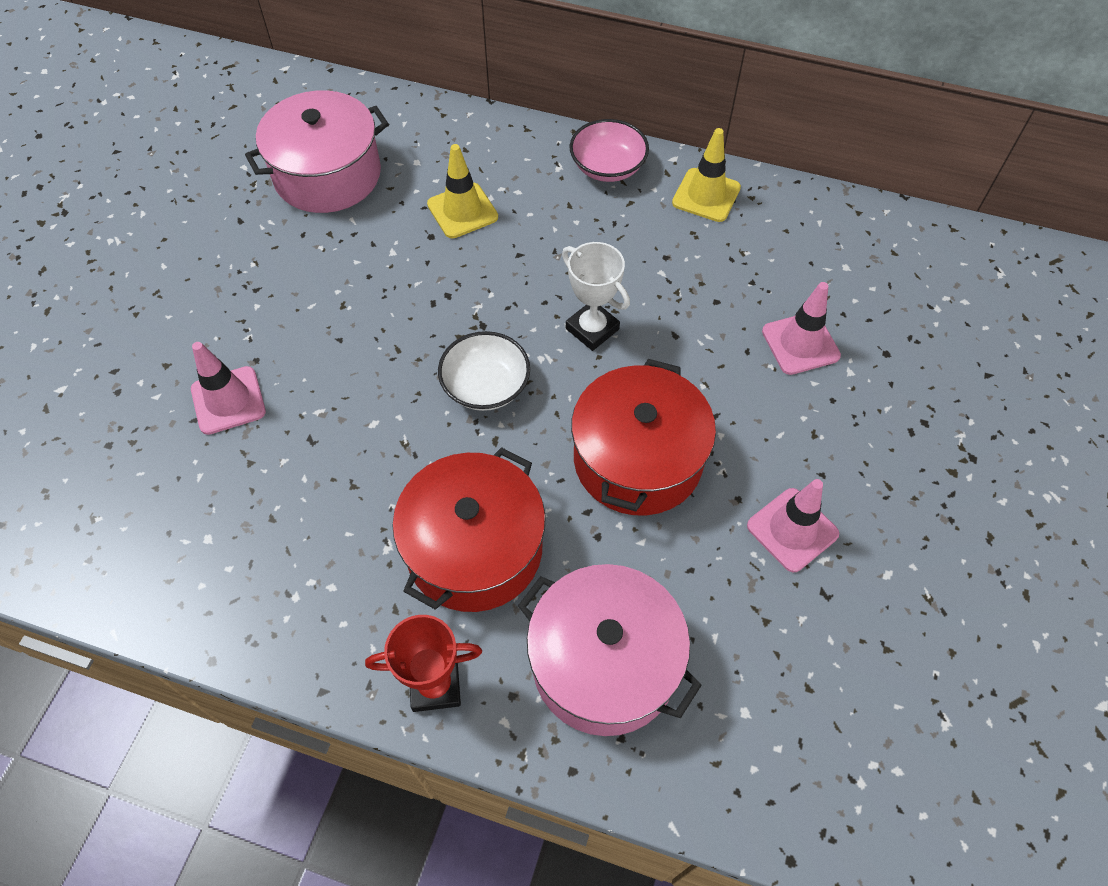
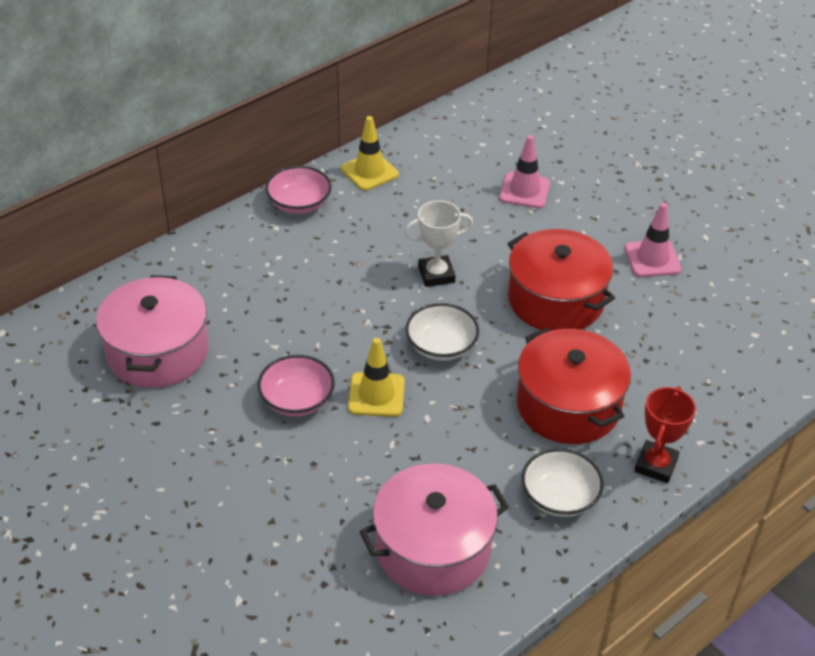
camera: 60 degrees left, 15 degrees down
pink traffic cone [191,342,266,435] -> none
yellow traffic cone [427,144,498,238] -> yellow traffic cone moved to [348,338,405,417]
pink pot [518,564,702,736] -> pink pot moved to [360,463,509,596]
none -> pink bowl [257,355,335,416]
none -> white bowl [521,448,604,517]

